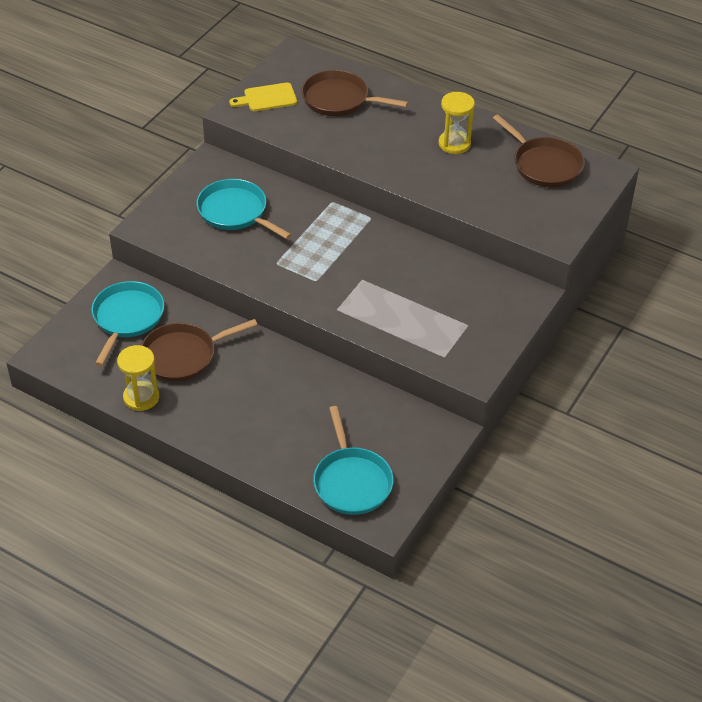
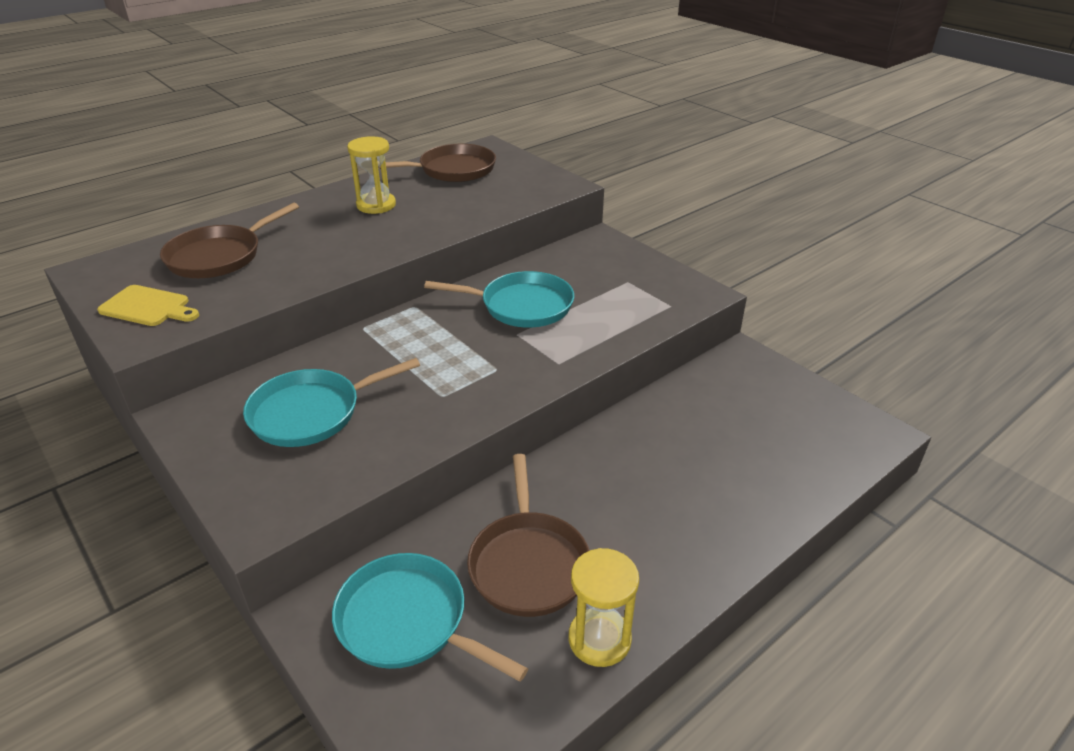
camera: 70 degrees left, 10 degrees down
yellow cutting board [229,83,297,111] -> yellow cutting board turned 75 degrees counterclockwise [97,285,199,326]
turquoise pan [313,406,393,515] -> turquoise pan moved to [424,271,574,328]

